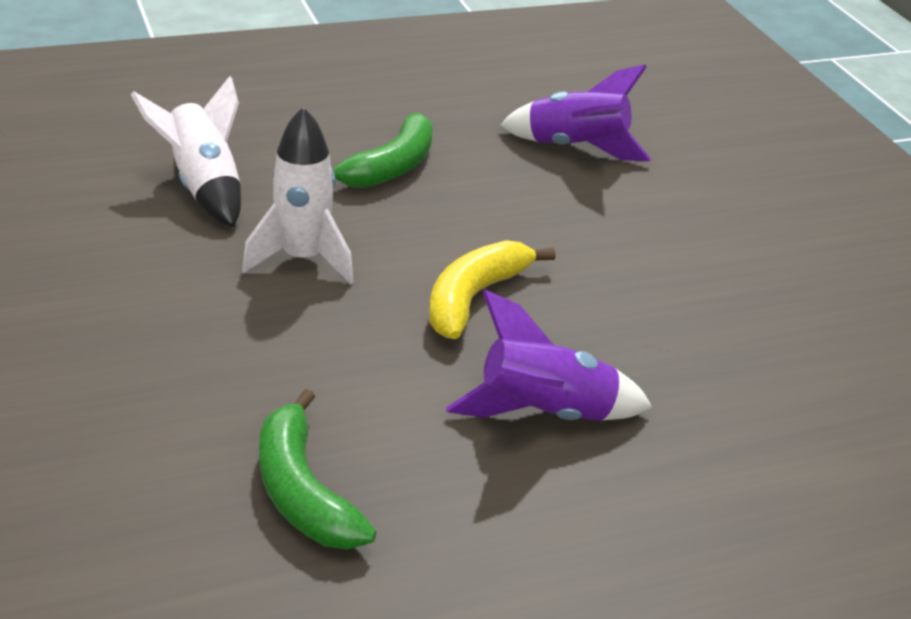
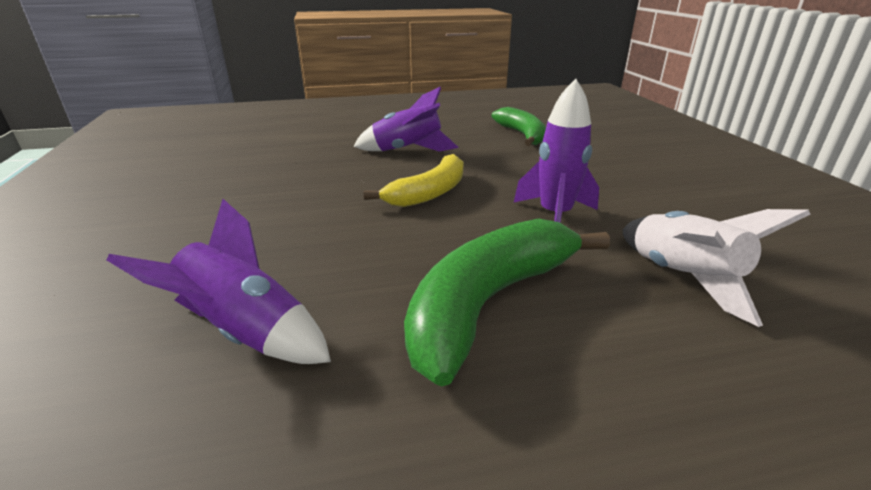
camera: 170 degrees left, 5 degrees down
white rocket [242,107,354,285] -> purple rocket [513,79,599,223]
green banana [333,112,433,188] -> green banana [404,218,610,387], size x1.50

